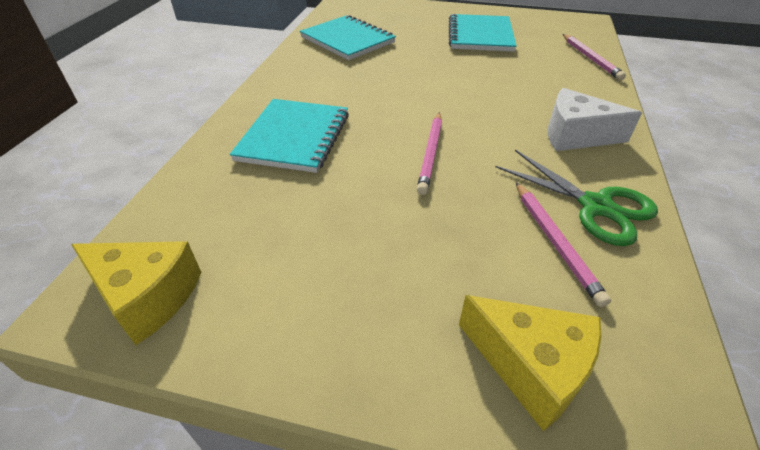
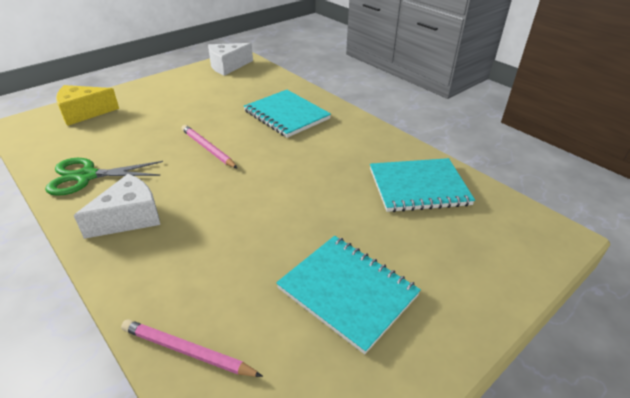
camera: 125 degrees right, 5 degrees down
yellow cheese [71,241,201,345] -> white cheese [208,43,253,76]
pink pencil [516,182,611,307] -> none

